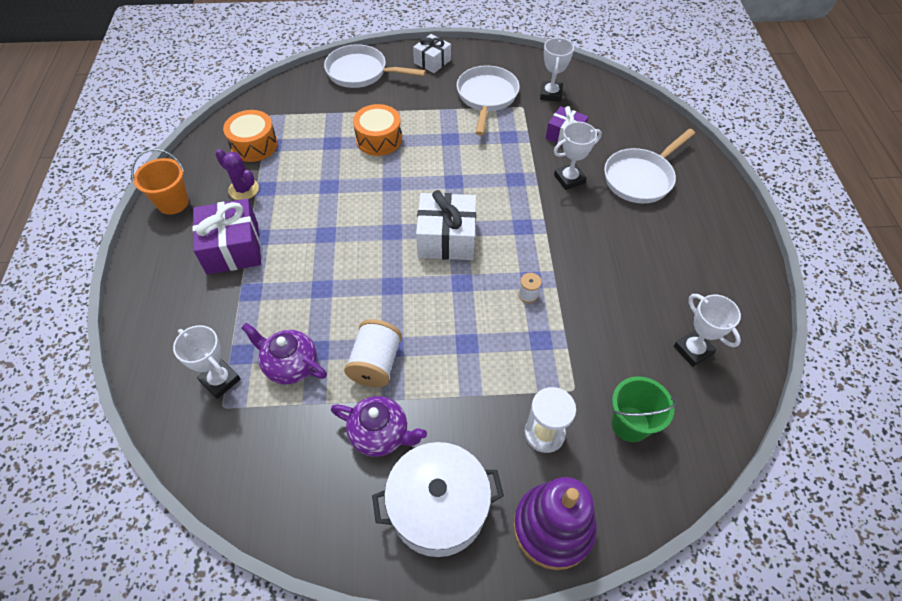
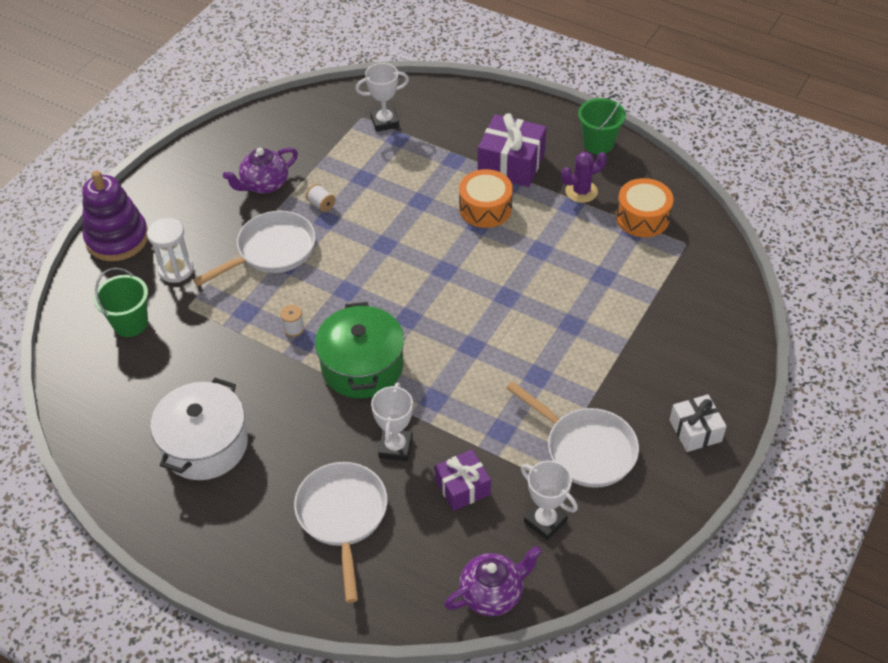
camera: 125 degrees right, 5 degrees down
orange bucket [131,149,189,215] -> green bucket [578,94,626,154]
purple teapot [241,323,327,385] -> purple teapot moved to [444,546,542,616]
white pan [324,44,426,88] -> white pan moved to [193,211,316,286]
white spool [344,319,402,387] -> white spool [306,184,335,212], size x0.50
orange drum [353,104,402,156] -> orange drum moved to [459,169,513,228]
white pot [372,442,504,557] -> white pot moved to [150,378,248,480]
white gift [416,190,476,260] -> none
white trophy [674,294,741,367] -> none
none -> green pot [315,302,404,398]

